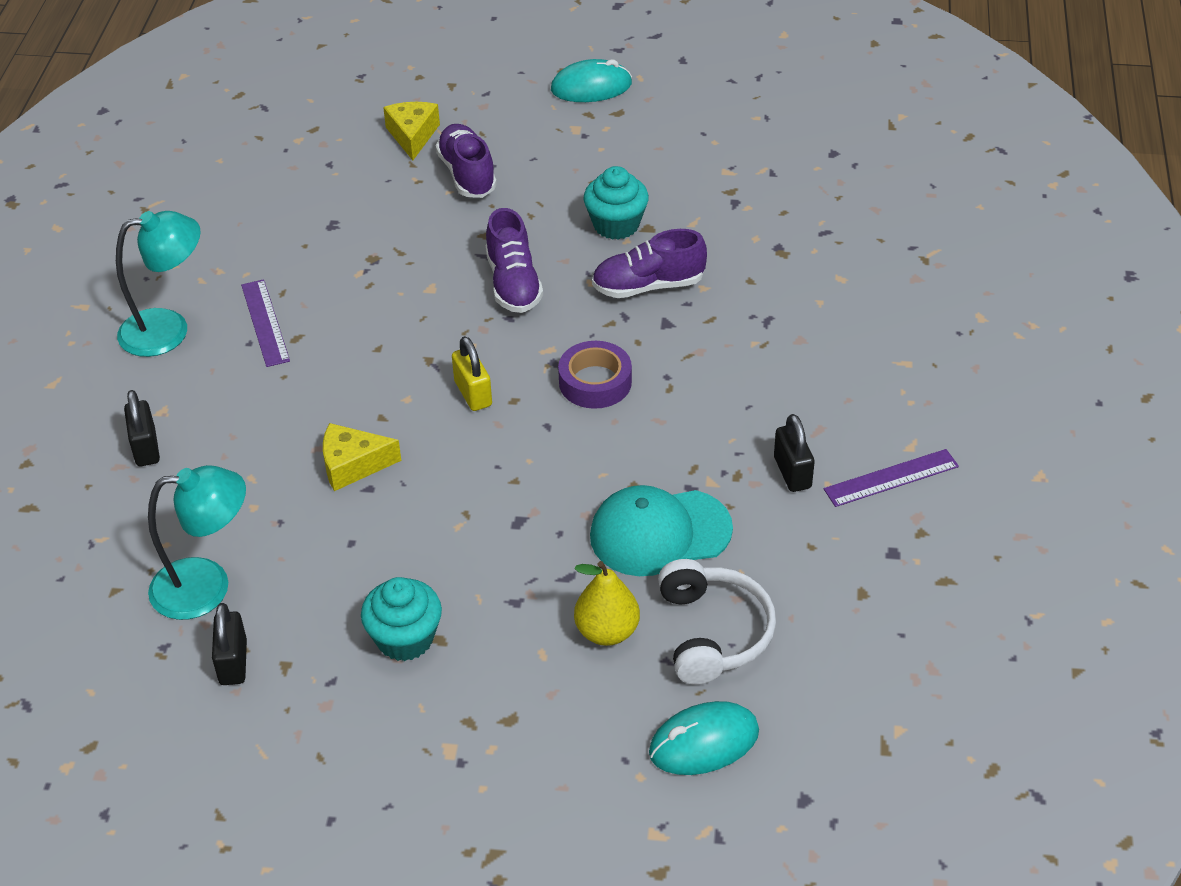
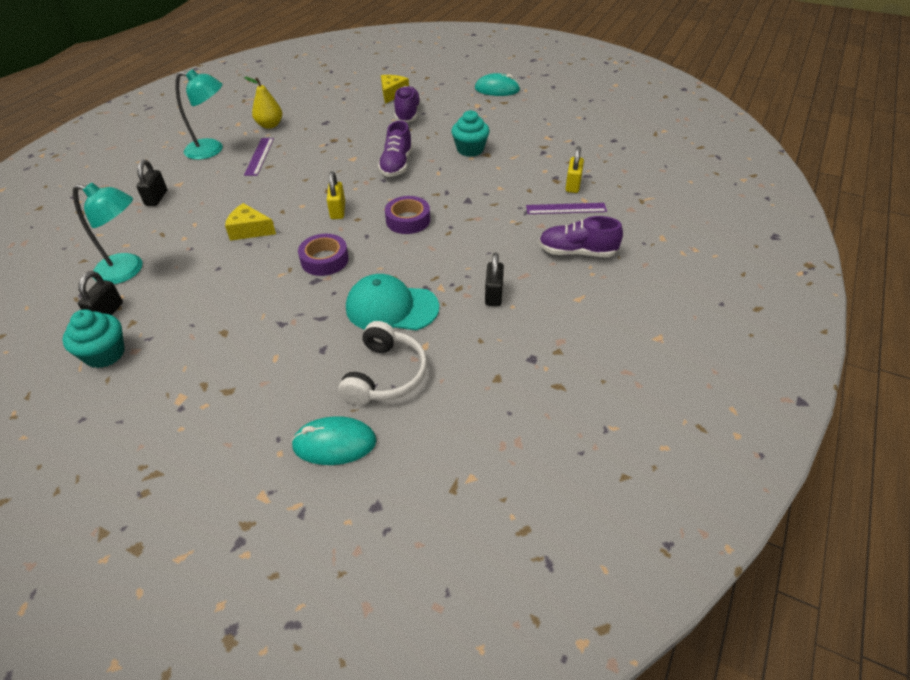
camera: 20 degrees right, 0 degrees up
turquoise cupcake [361,577,442,661] -> turquoise cupcake moved to [62,309,125,368]
yellow pear [574,561,640,646] -> yellow pear moved to [244,77,282,129]
purple shoe [592,229,707,298] -> purple shoe moved to [539,216,623,257]
purple ruler [824,449,959,507] -> purple ruler moved to [526,203,607,214]
none -> purple tape [298,234,349,276]
none -> yellow padlock [565,146,584,193]

